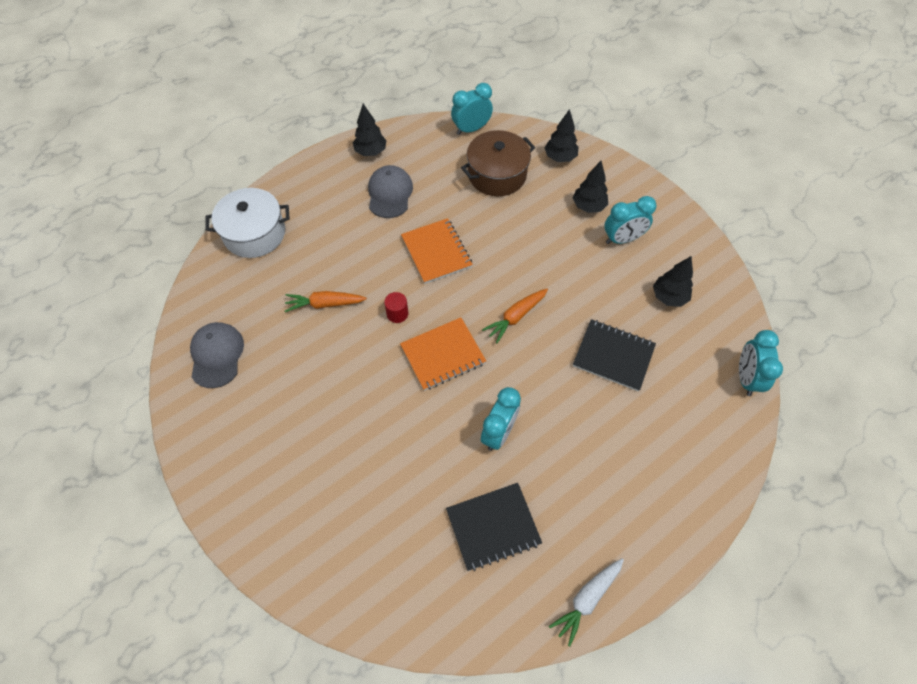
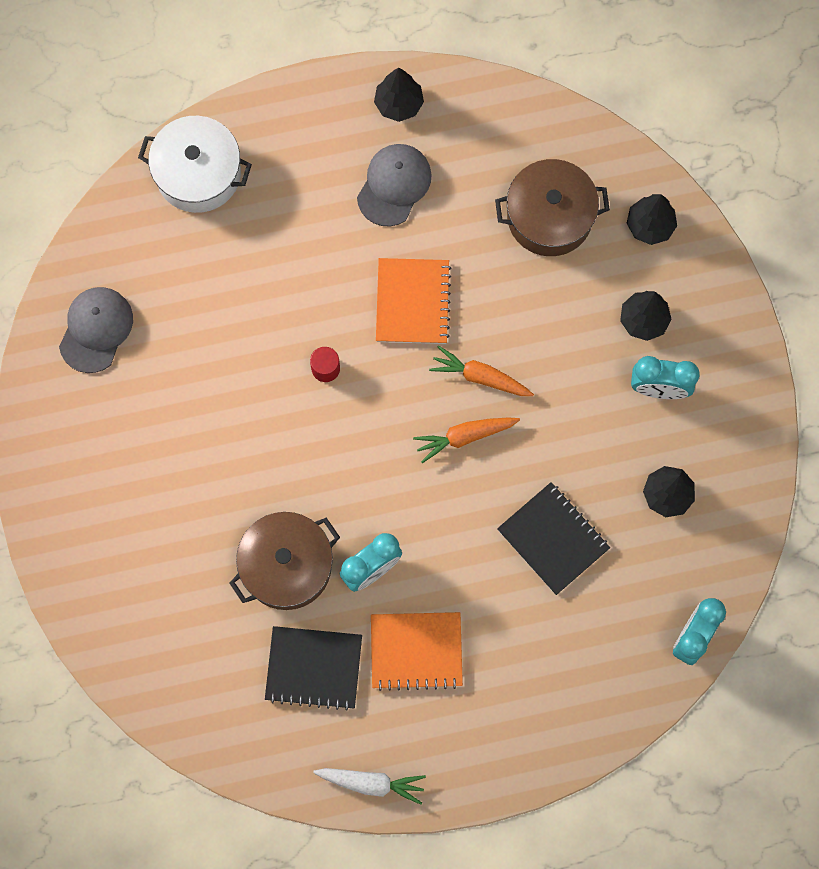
camera: 25 degrees right, 15 degrees up
orange carrot [285,291,367,312] -> orange carrot moved to [429,346,534,396]
orange notebook [400,317,486,391] -> orange notebook moved to [371,612,463,691]
turquoise clock [451,83,493,135] -> none
white carrot [549,558,624,647] -> white carrot turned 150 degrees counterclockwise [313,768,426,805]
none -> brown pot [229,512,340,610]

